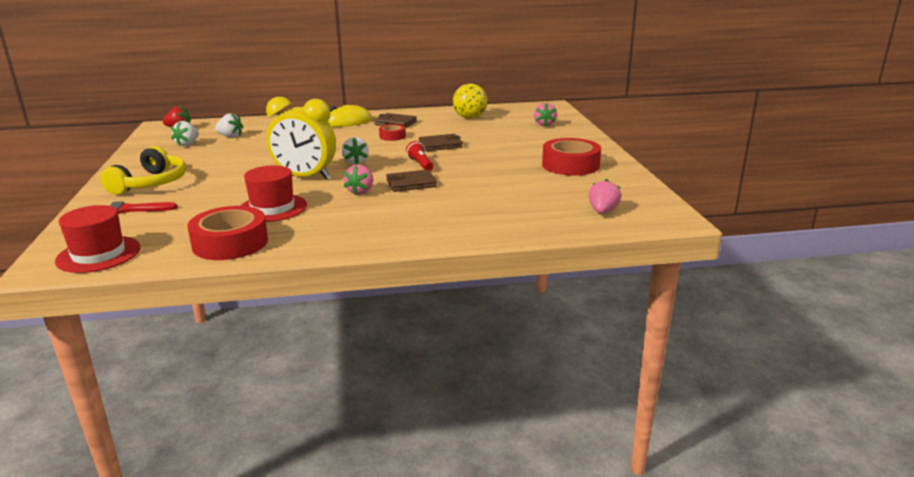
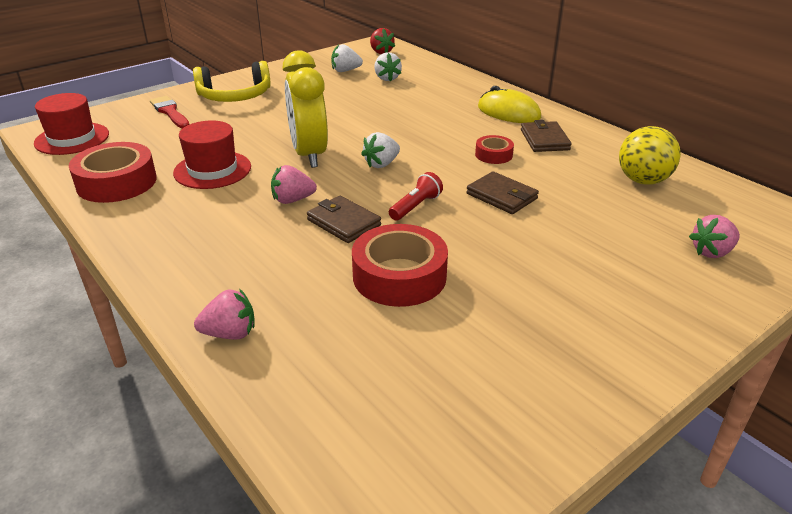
camera: 60 degrees right, 10 degrees up
red tape [542,138,601,176] -> red tape moved to [352,224,448,307]
pink strawberry [589,179,621,214] -> pink strawberry moved to [194,289,255,339]

